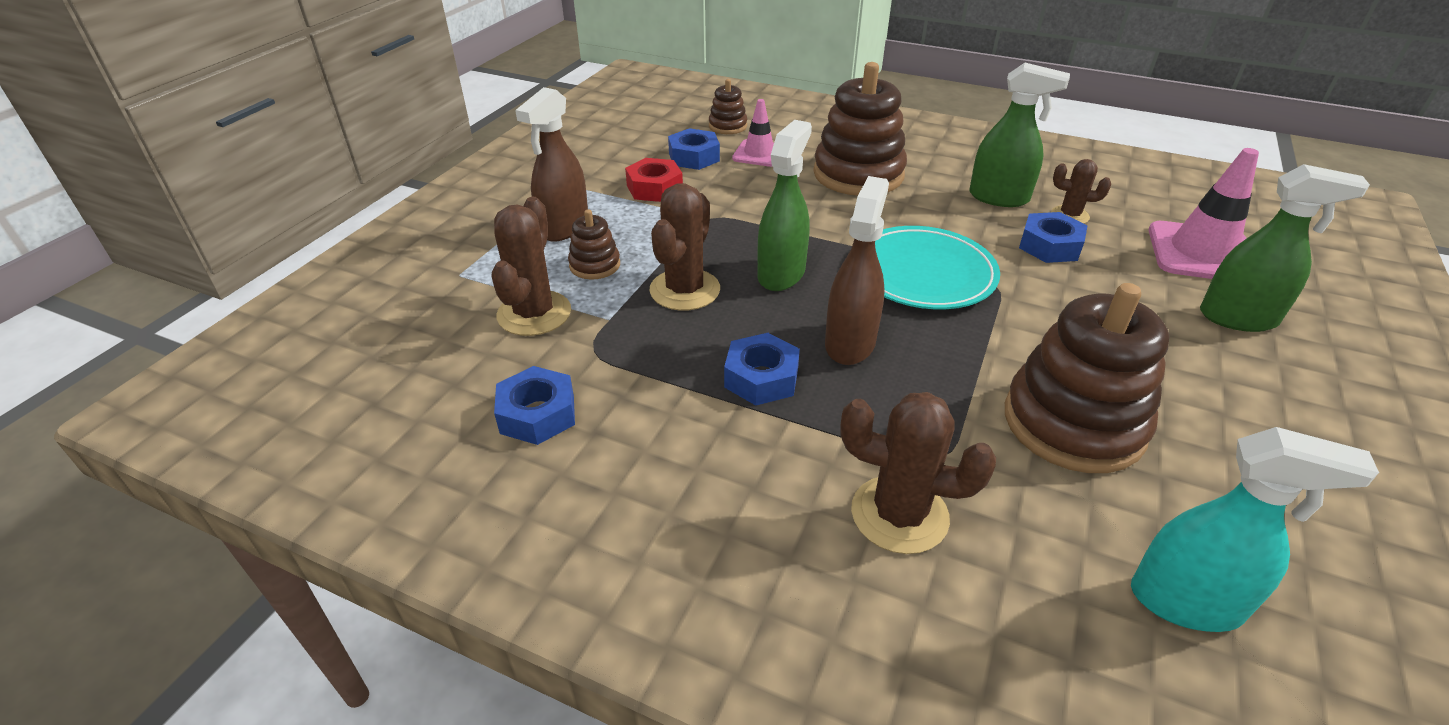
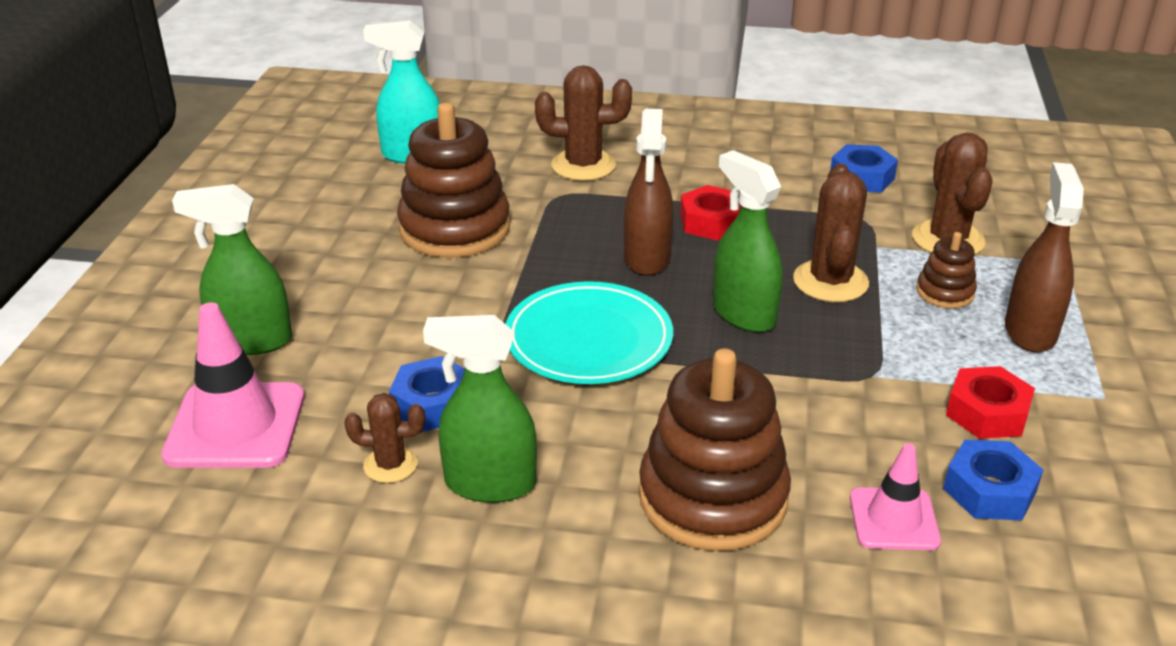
camera: 165 degrees right, 5 degrees down
brown stacking toy [709,79,747,134] -> none
blue nut [724,333,800,405] -> red nut [680,185,741,241]
green spray bottle [758,120,812,291] -> green spray bottle turned 135 degrees clockwise [713,150,783,333]

